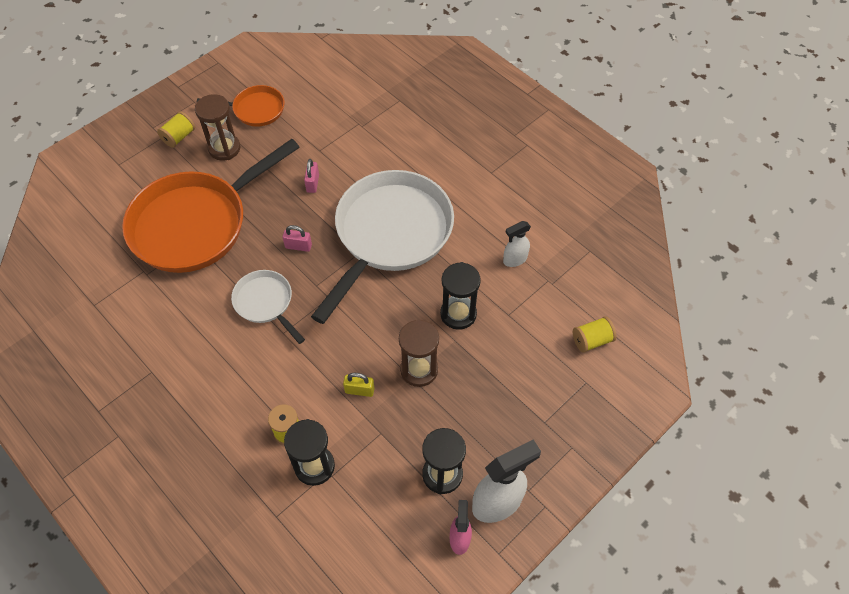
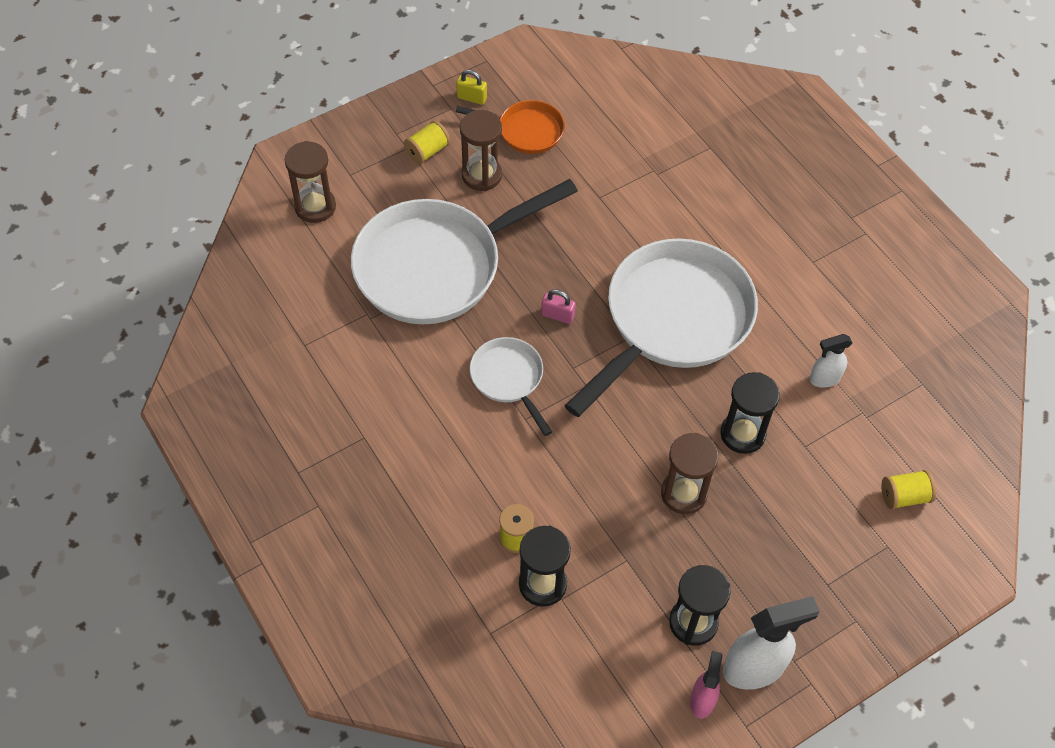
camera: 10 degrees right, 0 degrees up
orange pan [122,139,300,273] -> white pan [351,179,578,324]
pink padlock [304,159,319,193] -> none
yellow padlock [343,373,375,397] -> yellow padlock moved to [456,70,487,105]
none -> brown hourglass [285,141,336,223]

